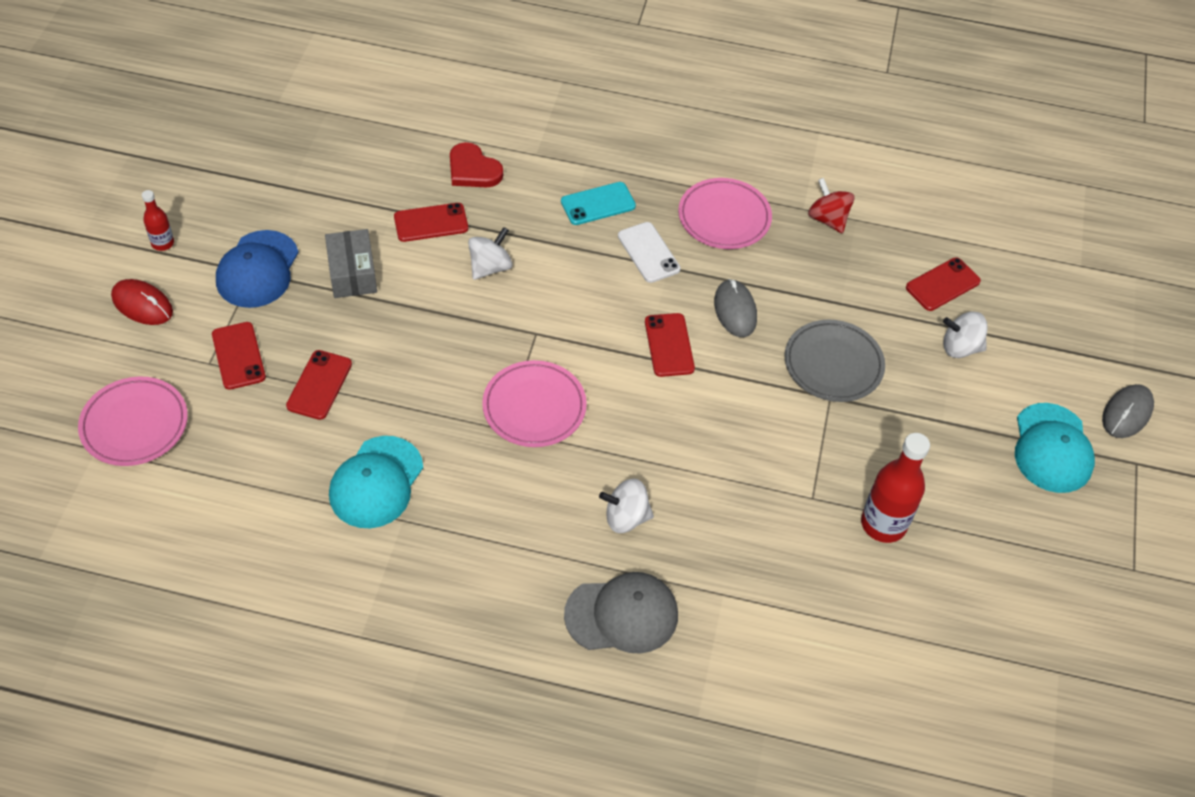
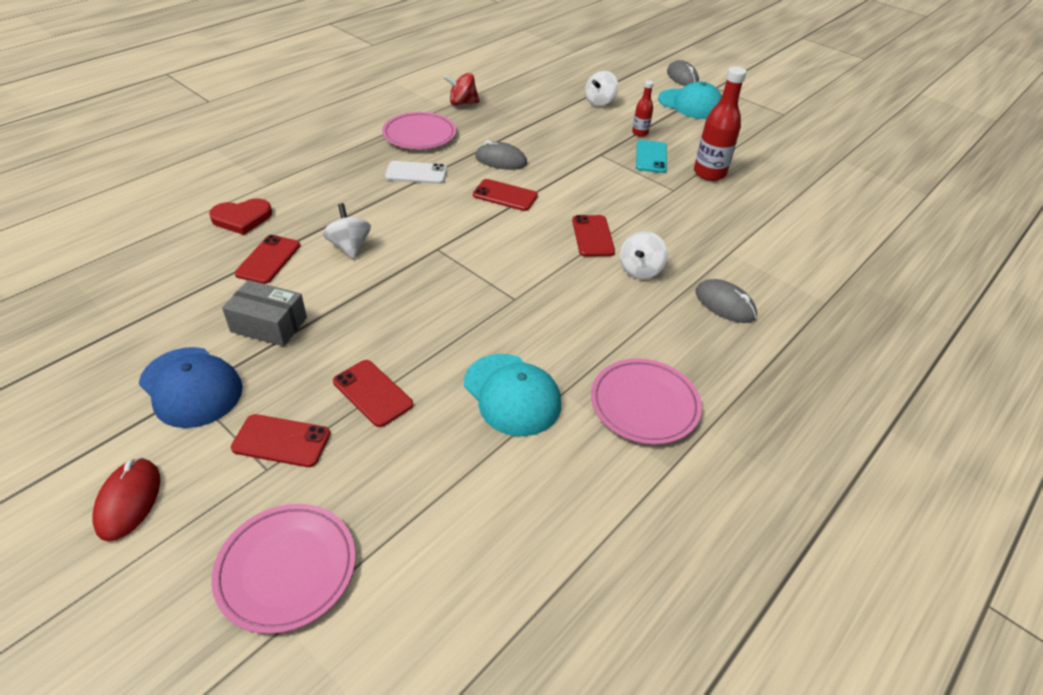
camera: 60 degrees left, 10 degrees down
red mouse [111,279,173,325] -> red mouse turned 60 degrees counterclockwise [93,458,160,541]
red bottle [142,190,174,251] -> red bottle moved to [632,80,654,137]
pink plate [482,360,587,447] -> pink plate moved to [591,359,702,444]
turquoise phone [561,182,636,225] -> turquoise phone moved to [636,140,667,173]
grey cap [564,572,678,654] -> grey mouse [695,279,757,323]
grey plate [785,320,885,402] -> none
red phone [906,258,981,311] -> red phone moved to [572,215,615,256]

